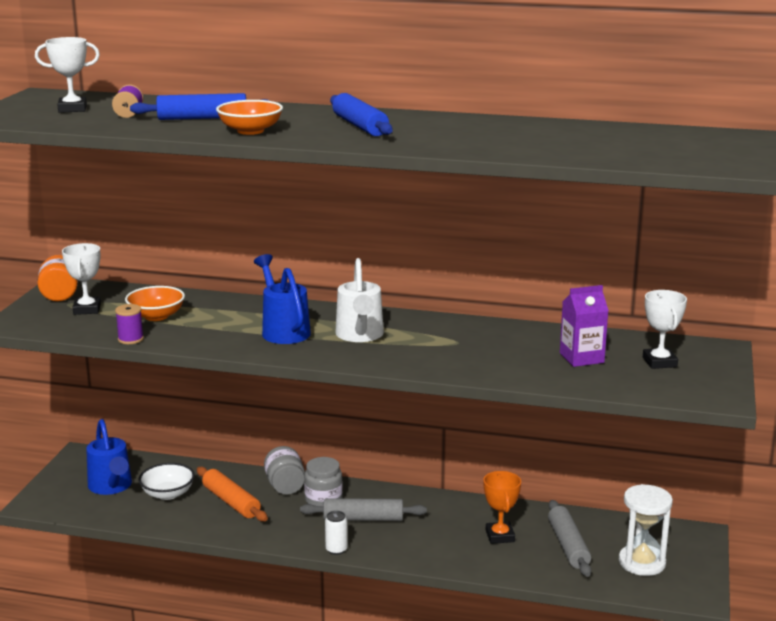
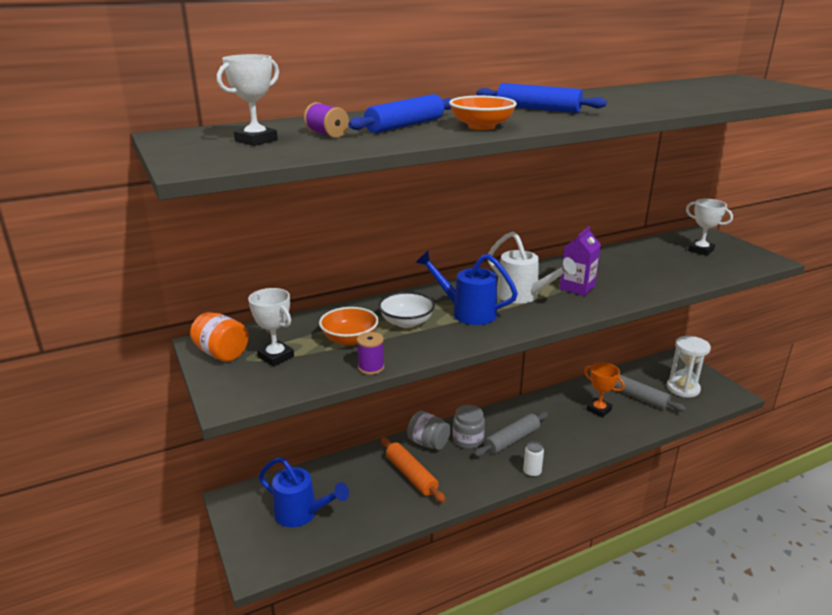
camera: 40 degrees left, 5 degrees up
white bowl [139,463,195,500] -> white bowl moved to [378,292,435,328]
orange rolling pin [197,467,268,522] -> orange rolling pin turned 45 degrees clockwise [381,437,446,503]
purple carton [560,285,609,367] -> purple carton moved to [560,226,601,296]

